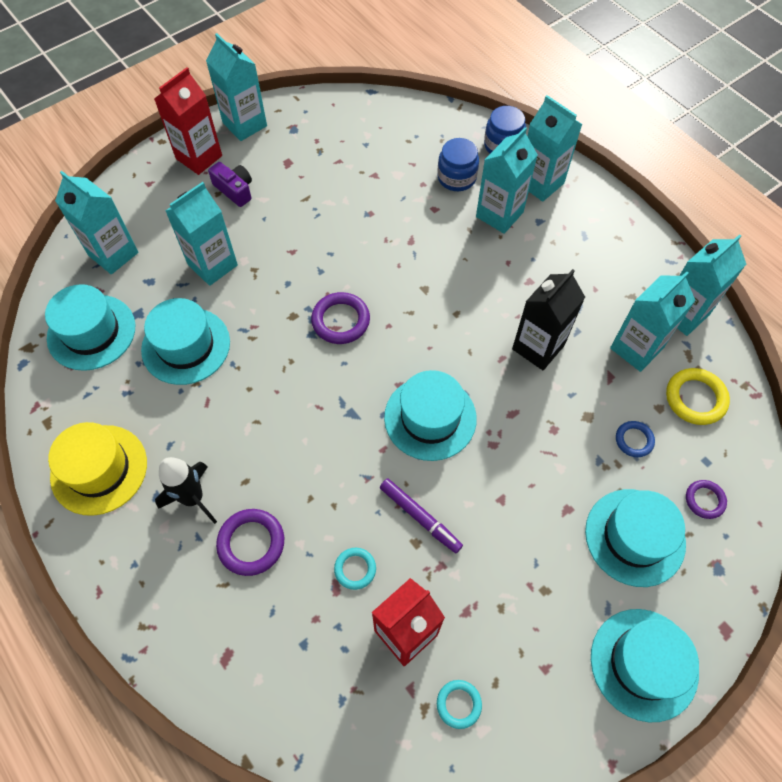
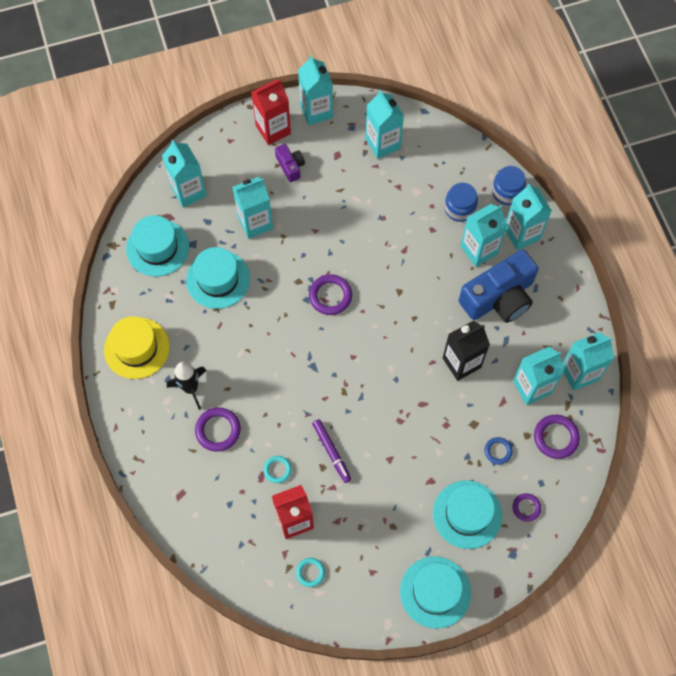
camera: 20 degrees right, 5 degrees up
turquoise hat [384,370,477,461] -> none
yellow ring [666,368,730,425] -> purple ring [534,415,580,459]
none -> turquoise carton [365,90,404,159]
none -> blue camera [459,249,539,323]

